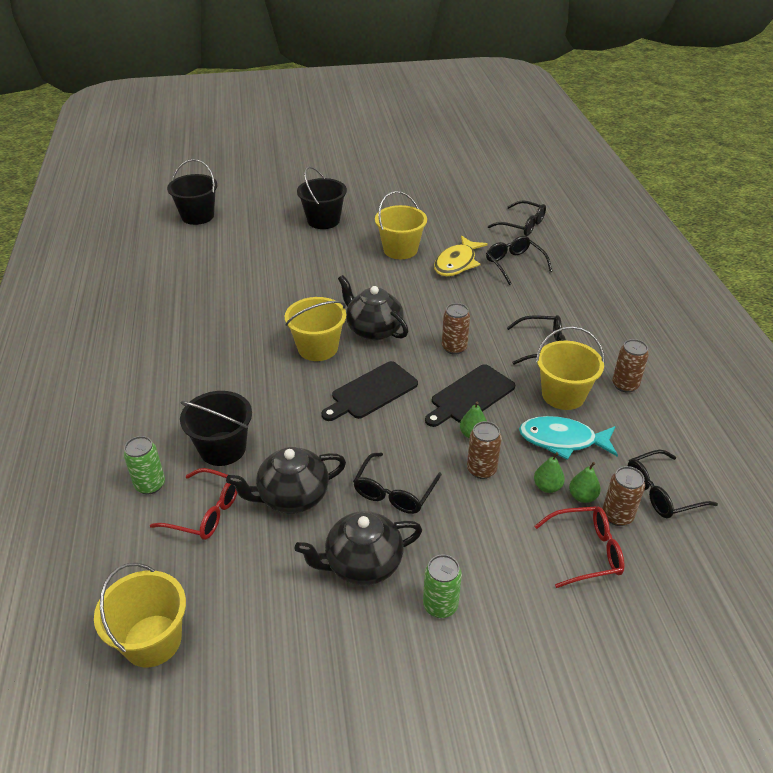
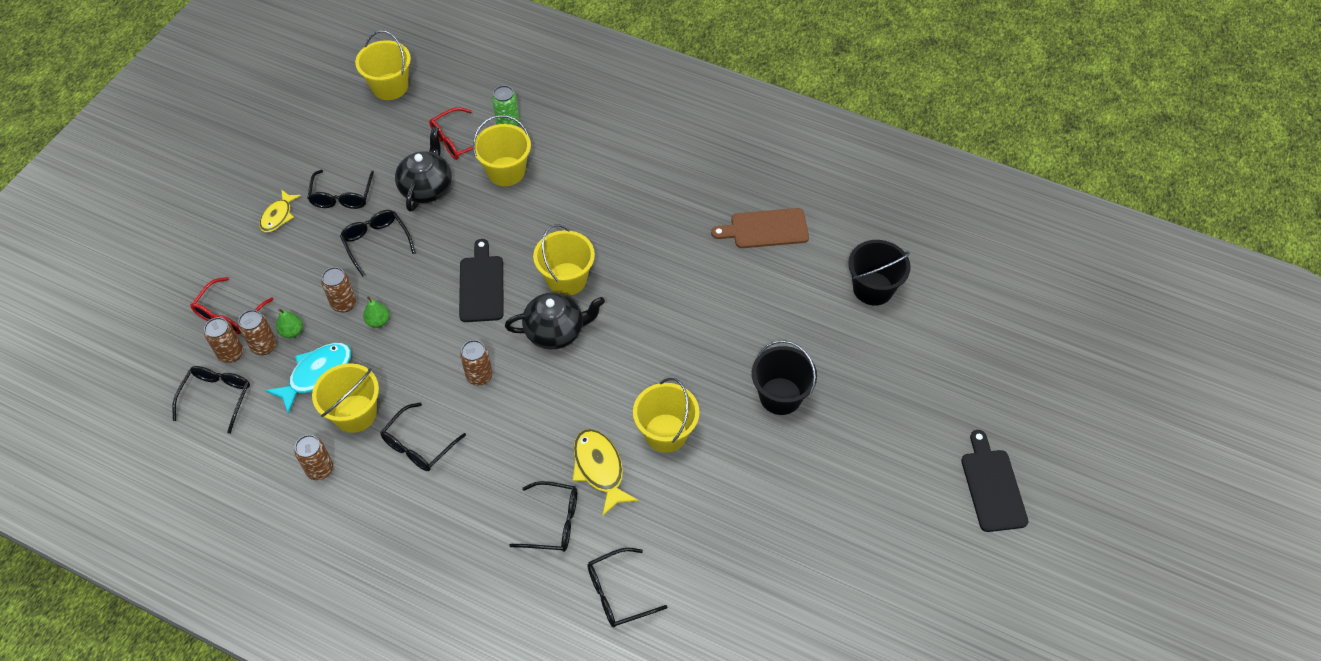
camera: 125 degrees right, 15 degrees up
black bucket [180,391,252,466] -> yellow bucket [473,115,531,186]
black teapot [294,511,422,585] -> black glasses [307,170,374,209]
green can [423,554,462,618] -> yellow fish [260,189,301,232]
black cutting board [425,364,515,427] -> black cutting board moved to [961,430,1028,532]
green pear [569,462,601,503] -> brown can [238,310,277,355]
none -> brown cutting board [711,208,809,248]

